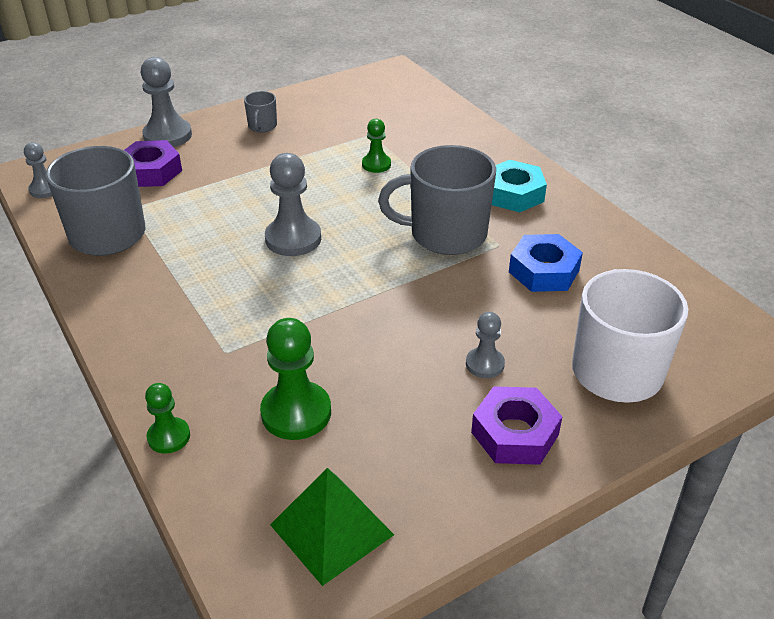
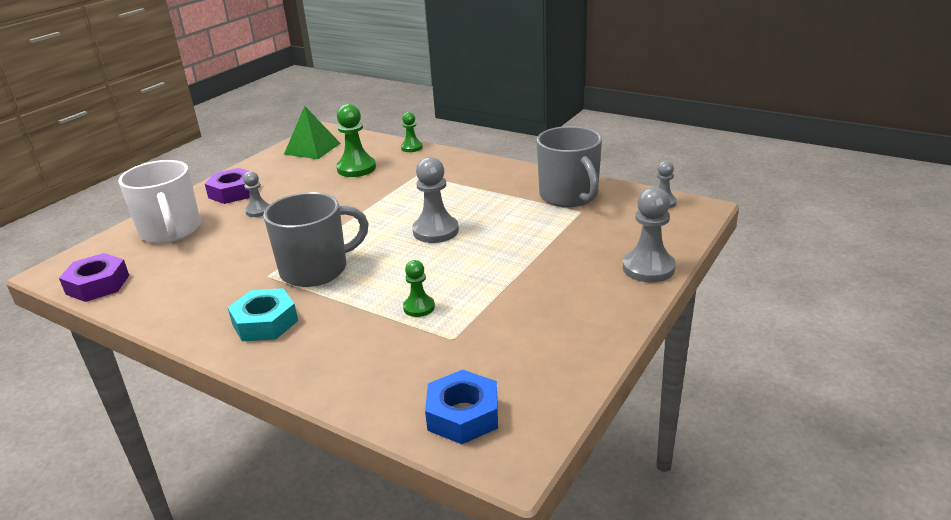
camera: 155 degrees right, 10 degrees down
purple nut [124,140,182,187] -> purple nut moved to [59,253,129,302]
grey mug [244,91,277,132] -> none
blue nut [509,234,583,292] -> blue nut moved to [425,370,498,444]

